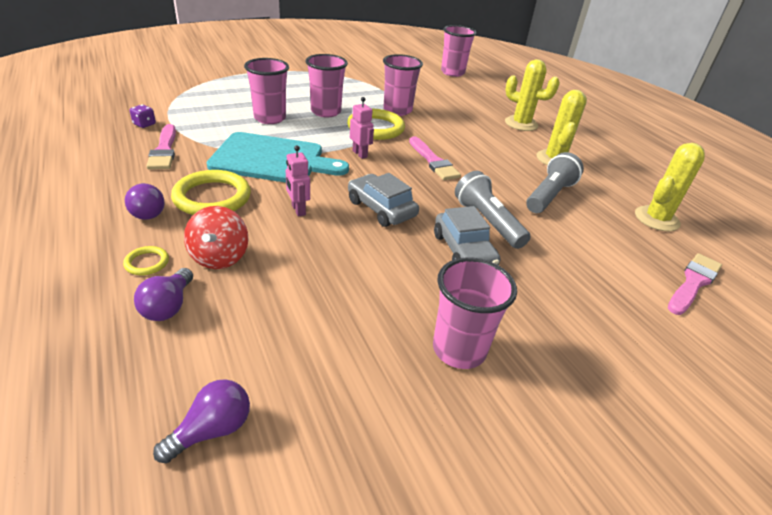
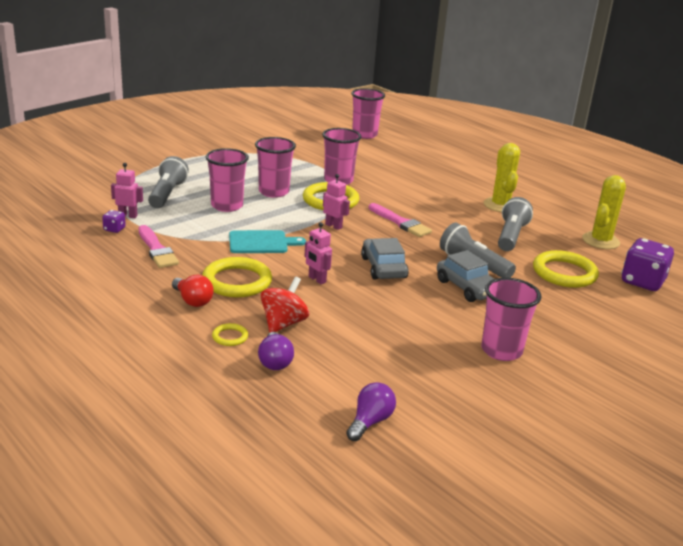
camera: 15 degrees left, 10 degrees down
purple light bulb [125,183,165,220] -> red light bulb [172,275,214,307]
red spinning top [184,206,249,269] -> red spinning top turned 135 degrees counterclockwise [261,277,309,333]
turquoise cutting board [207,132,349,183] -> turquoise cutting board [229,230,306,253], size x0.60
grey car [348,173,419,227] -> grey car turned 45 degrees clockwise [361,238,409,280]
yellow cactus [505,59,560,131] -> none
pink brush [668,253,722,315] -> purple dice [621,238,674,291]
none -> pink robot [111,163,143,218]
none -> grey flashlight [148,156,189,208]
none -> yellow ring [533,250,599,288]

